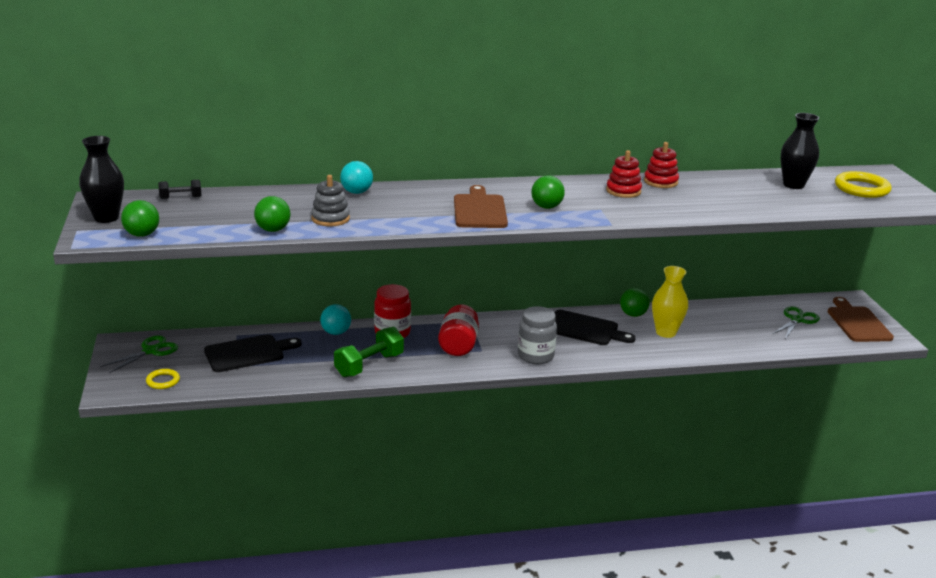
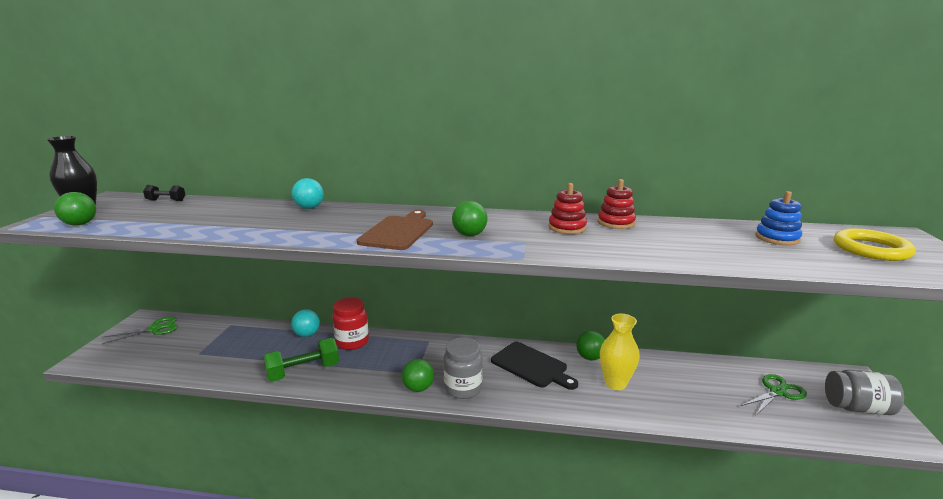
camera: 20 degrees right, 5 degrees down
yellow ring [146,369,180,389] -> none
black cutting board [204,334,302,372] -> none
green ball [254,196,290,232] -> green ball moved to [402,359,434,392]
grey stacking toy [311,175,350,226] -> none
red jar [438,304,479,356] -> none
black vase [781,113,819,189] -> blue stacking toy [755,191,802,245]
brown cutting board [827,297,894,342] -> grey jar [825,370,904,415]

